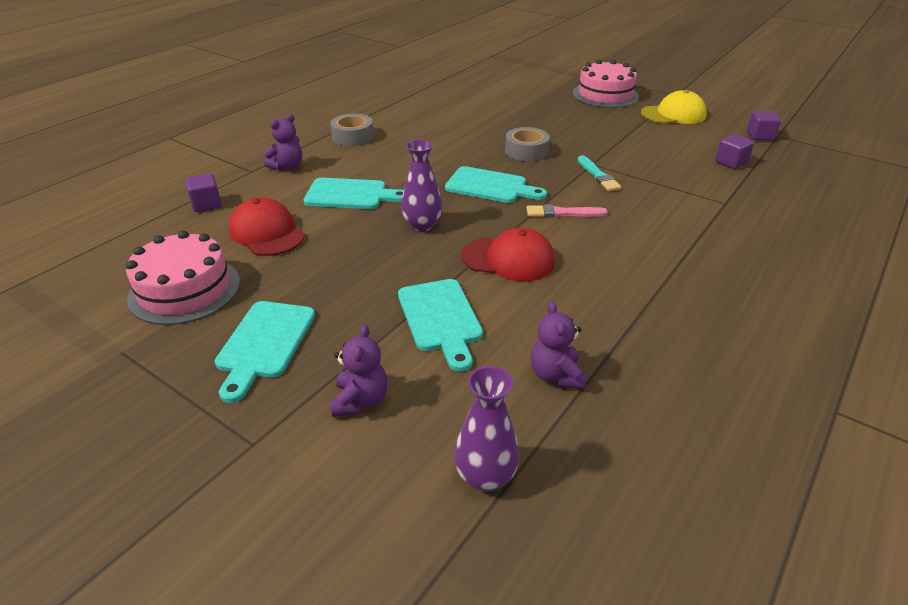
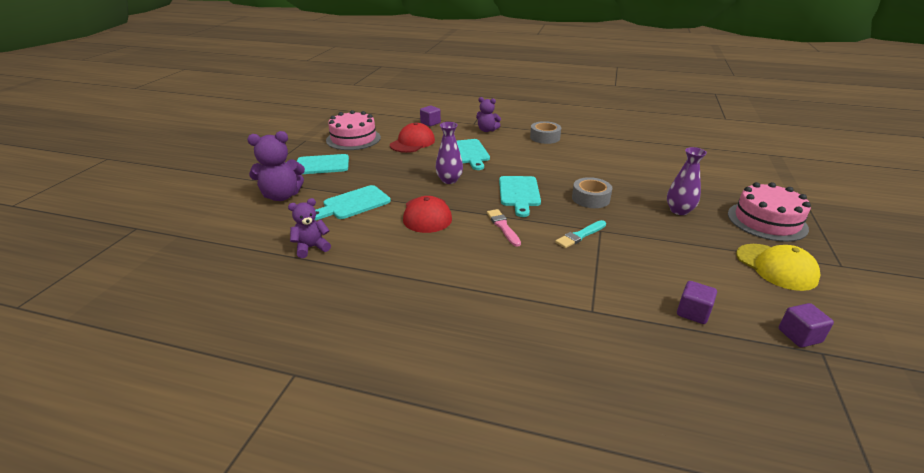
camera: 70 degrees right, 5 degrees down
purple teddy bear [330,324,387,417] -> purple teddy bear [247,131,305,201], size x1.59
purple vase [454,366,520,492] -> purple vase moved to [667,147,707,215]

